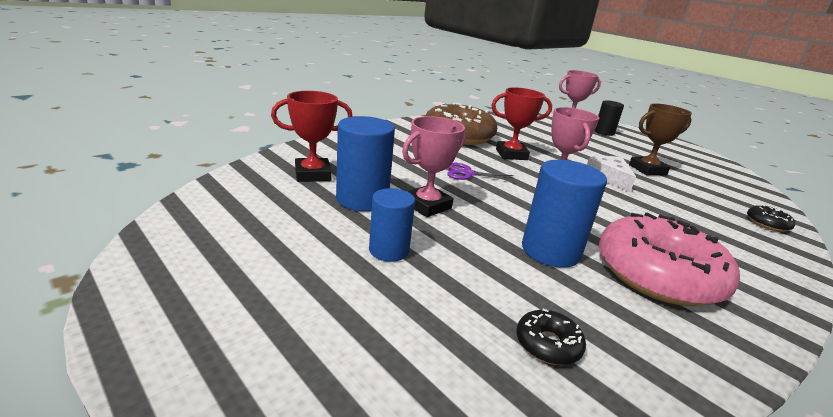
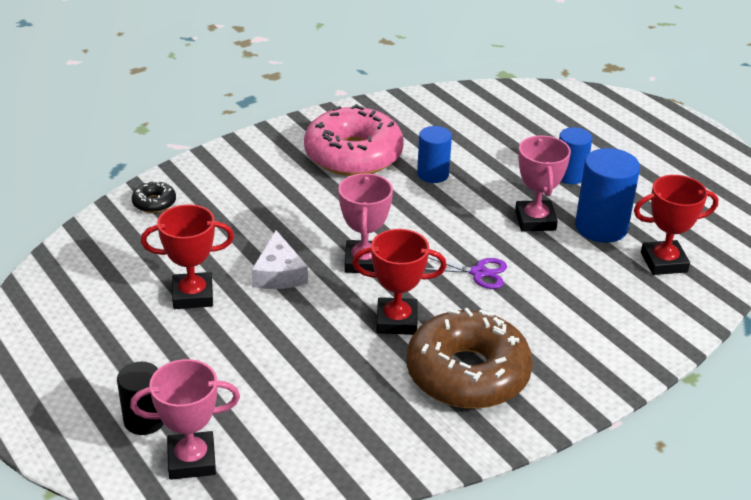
camera: 170 degrees left, 10 degrees up
pink trophy [402,116,466,217] -> pink trophy turned 60 degrees counterclockwise [515,135,571,232]
black donut [517,308,586,365] -> none
blue cylinder [522,160,607,268] -> blue cylinder [417,126,452,183], size x0.64
brown trophy [629,104,692,175] -> red trophy [141,204,234,309]

